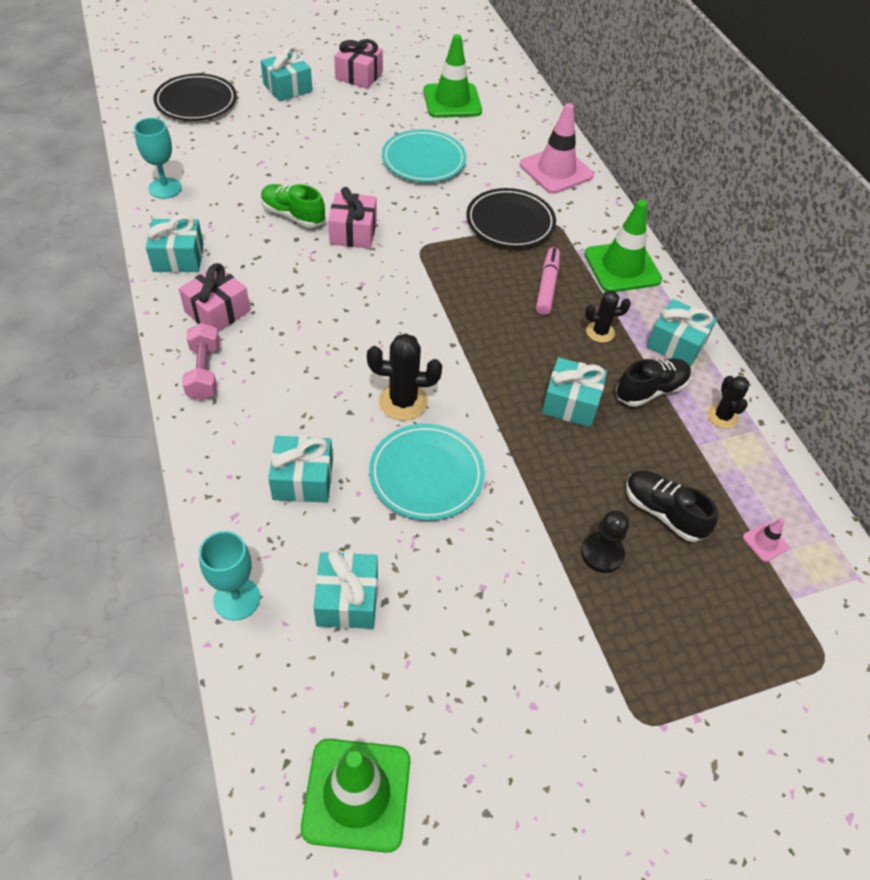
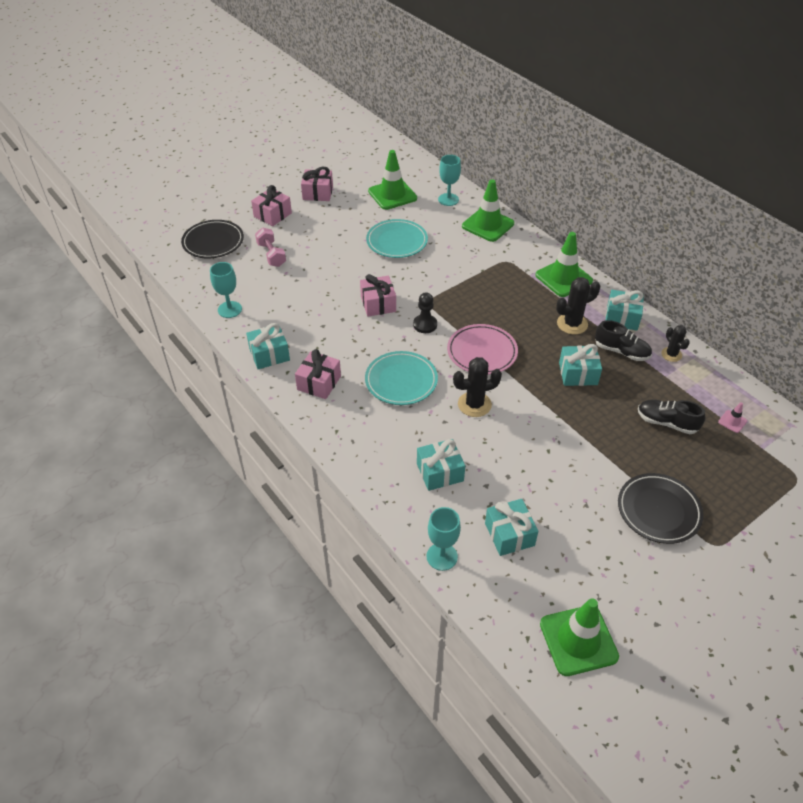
camera: 15 degrees left, 5 degrees down
pink dumbbell [182,323,220,400] -> pink dumbbell moved to [255,228,286,267]
turquoise gift [261,46,312,102] -> pink gift [251,185,292,226]
green shoe [261,184,325,227] -> none
turquoise plate [369,424,485,520] -> turquoise plate moved to [365,351,438,405]
black plate [466,188,556,248] -> black plate moved to [618,473,704,544]
pink traffic cone [520,103,594,194] -> green traffic cone [462,179,514,242]
pink marker [536,247,560,315] -> none
black pawn [581,510,629,573] -> black pawn moved to [413,292,437,333]
black cactus [585,290,631,343] -> black cactus [556,277,600,334], size x1.57
black shoe [616,358,691,407] -> black shoe turned 75 degrees clockwise [595,320,652,361]
none -> turquoise goblet [438,155,461,206]
none -> pink plate [447,324,518,375]

